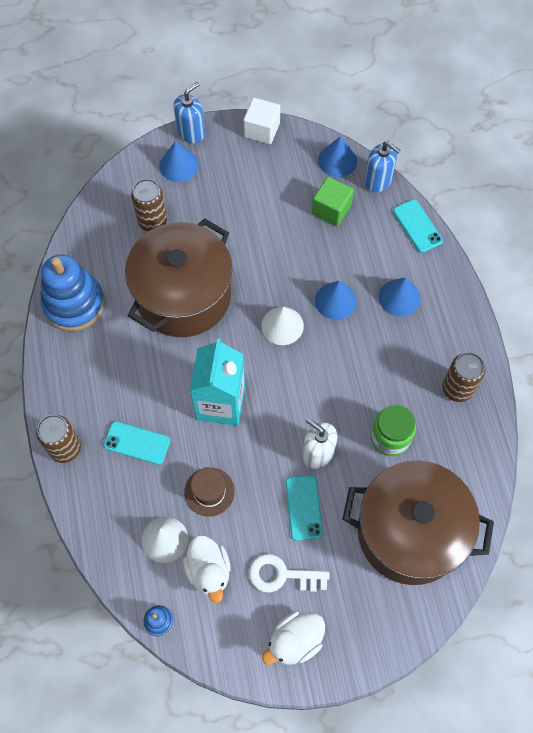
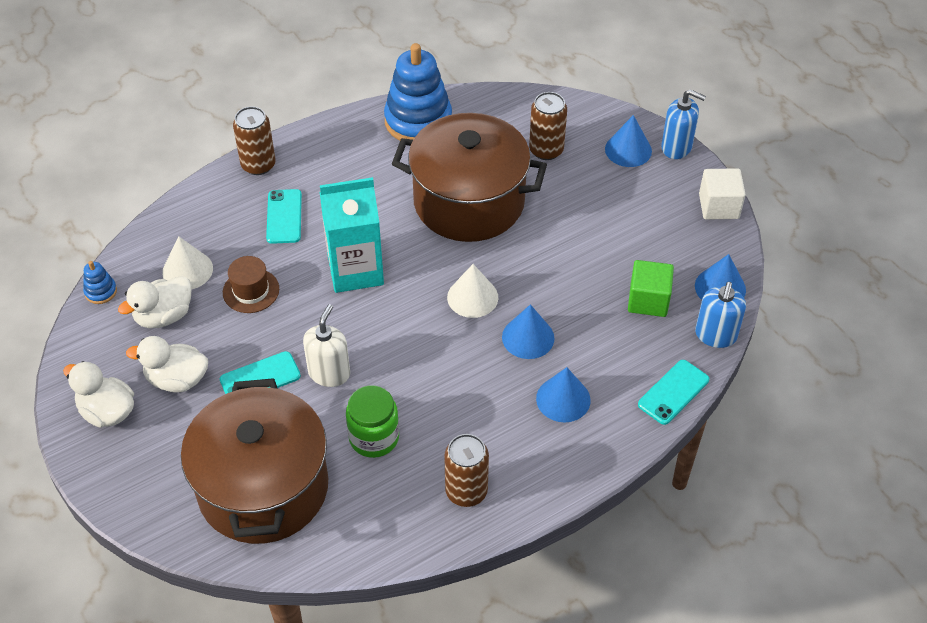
camera: 70 degrees right, 15 degrees down
white key [249,554,329,593] -> white duck [126,336,208,393]

